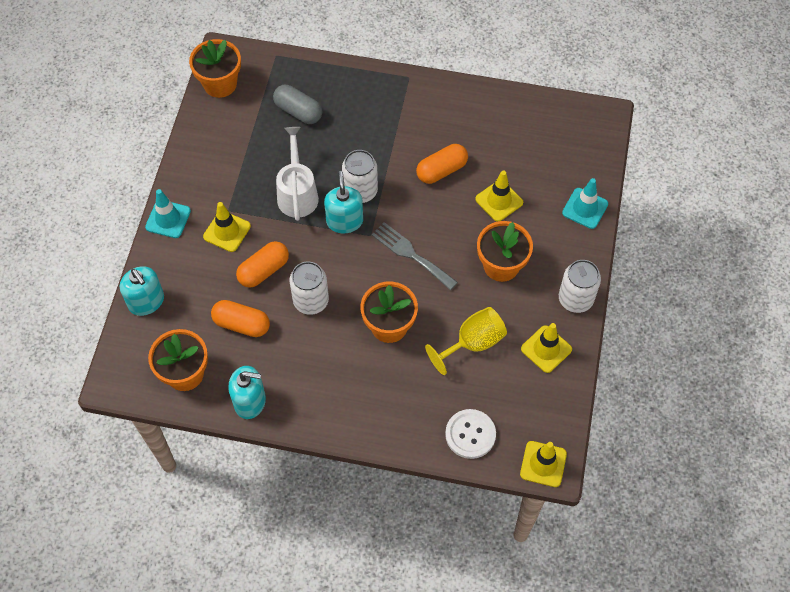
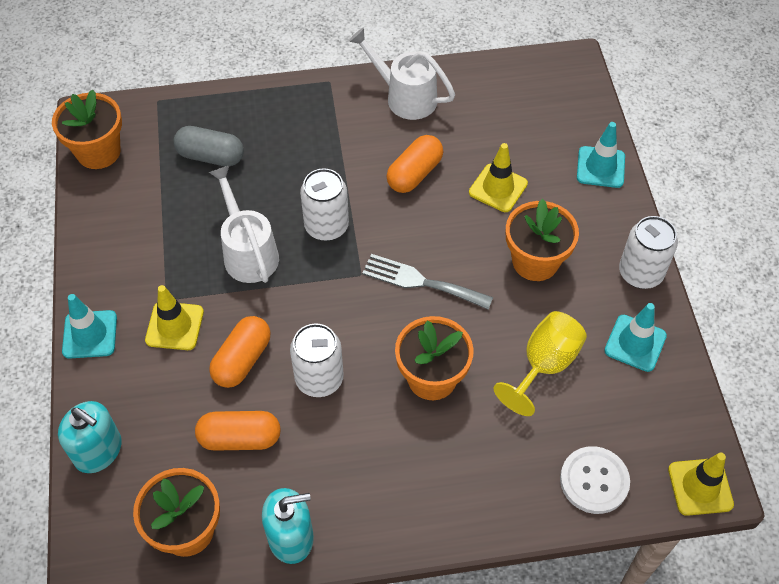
camera: 20 degrees left, 5 degrees down
turquoise soap dispenser [324,171,363,233] -> none
yellow traffic cone [521,323,572,373] -> turquoise traffic cone [604,303,667,372]
none -> white watering can [349,28,455,120]

